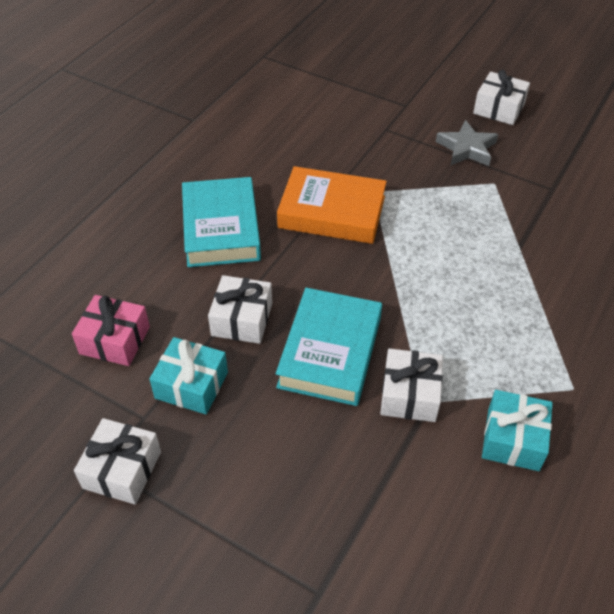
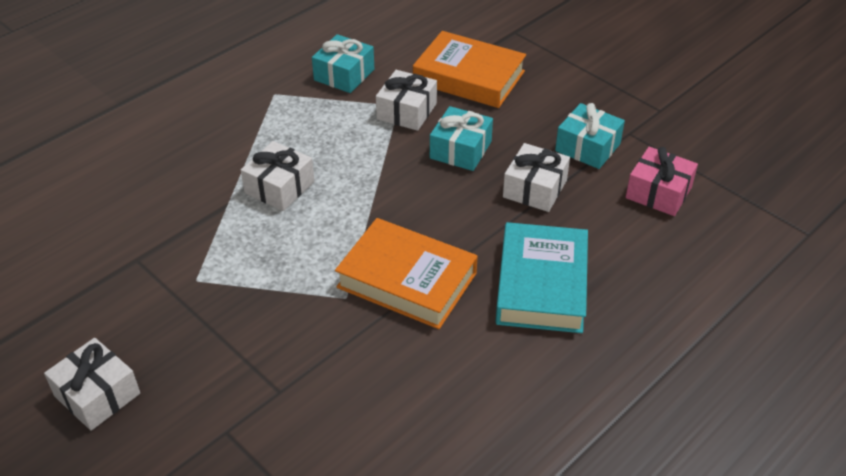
camera: 165 degrees left, 5 degrees down
white gift [74,418,161,505] -> white gift moved to [241,141,314,211]
turquoise book [276,288,382,406] -> turquoise gift [430,106,493,171]
grey star [436,120,498,166] -> none
none -> orange book [413,31,526,108]

